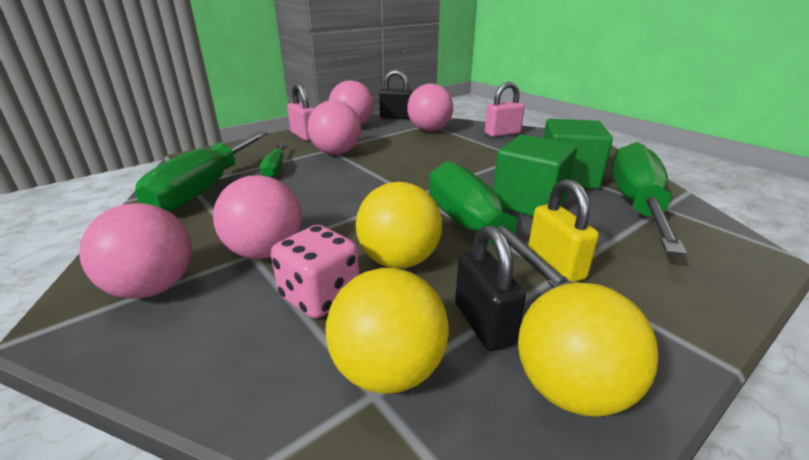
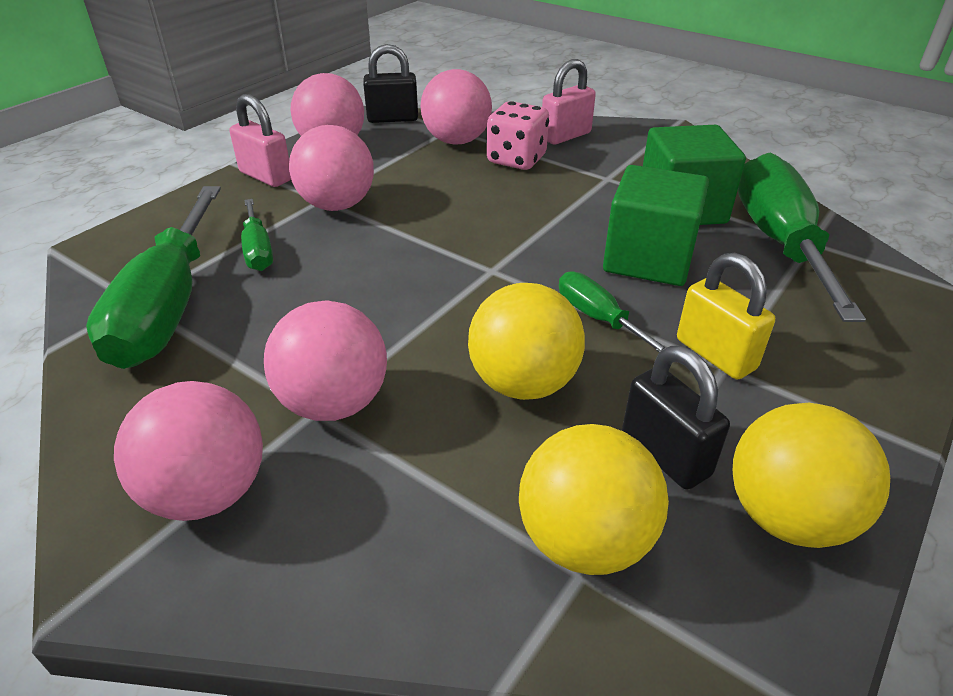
camera: 15 degrees left, 10 degrees up
pink dice [271,225,359,319] -> pink dice moved to [487,101,549,170]
green screwdriver [429,161,572,288] -> green screwdriver [559,271,667,352], size x0.48

